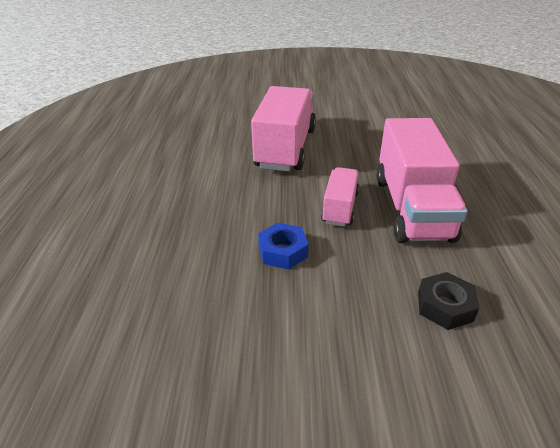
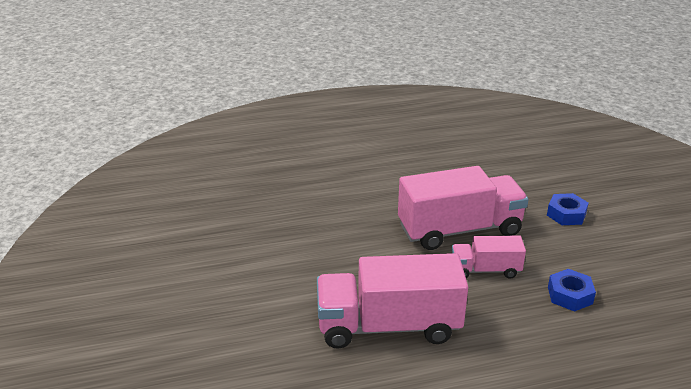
camera: 105 degrees left, 5 degrees down
black nut [418,272,479,330] -> blue nut [547,193,589,225]

